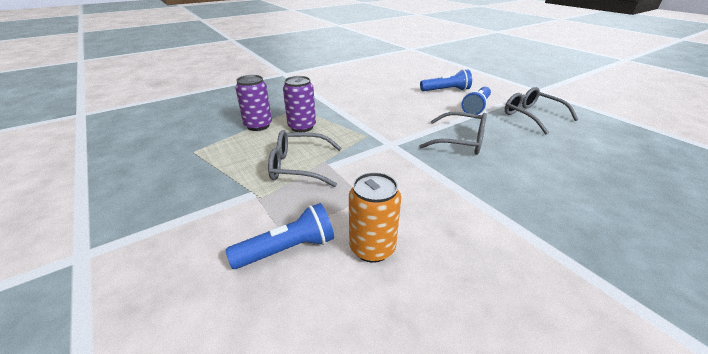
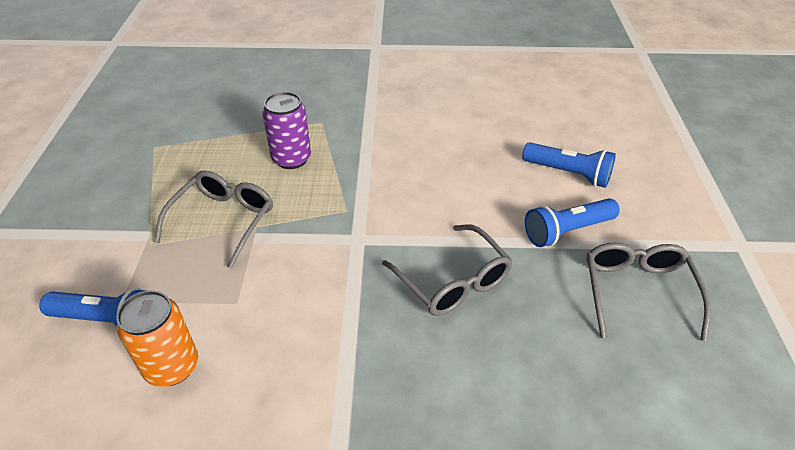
camera: 35 degrees right, 10 degrees up
purple can [235,75,272,131] -> none
grey glasses [268,130,341,187] -> grey glasses turned 75 degrees clockwise [154,171,273,269]

